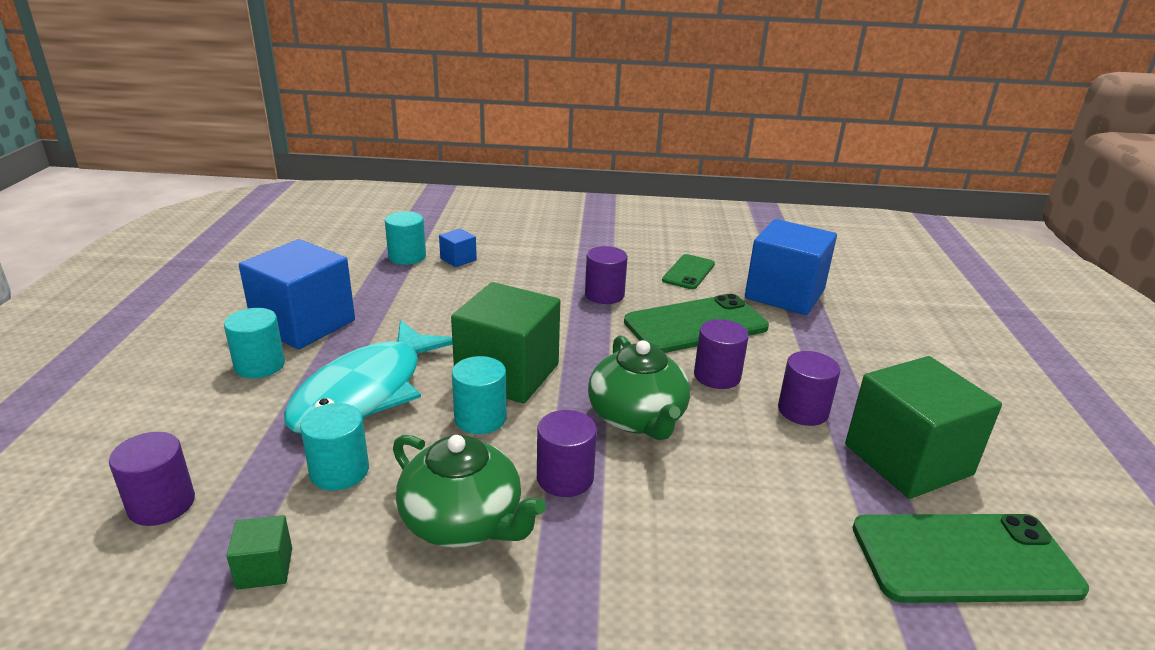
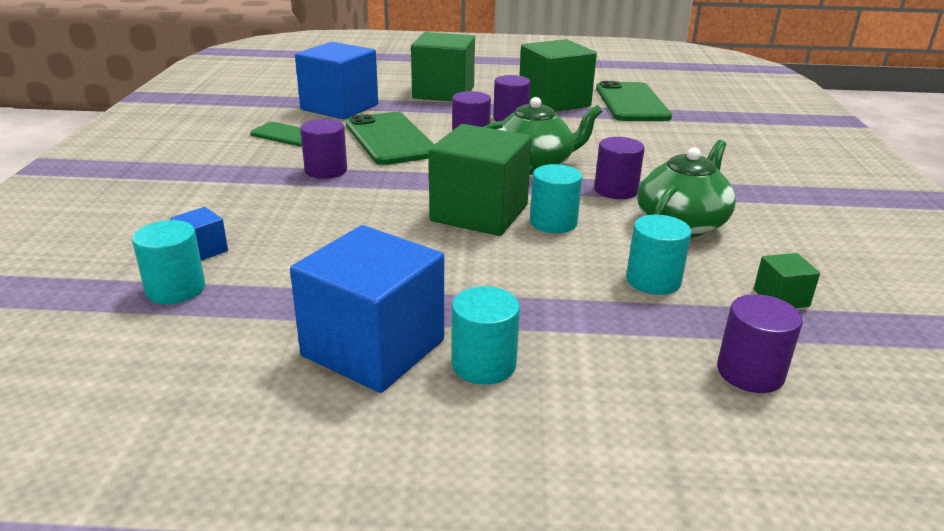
camera: 90 degrees left, 0 degrees up
turquoise fish [284,320,453,434] -> none
none -> green cube [411,32,475,101]

